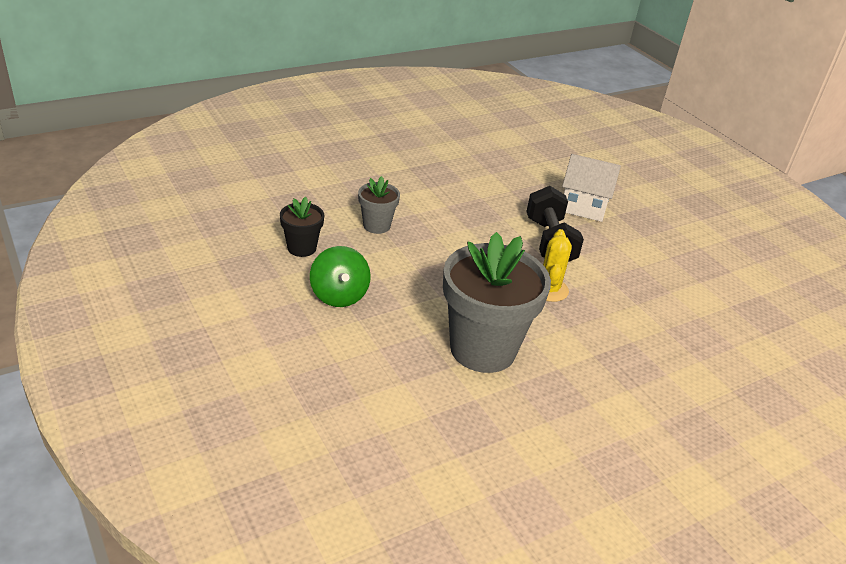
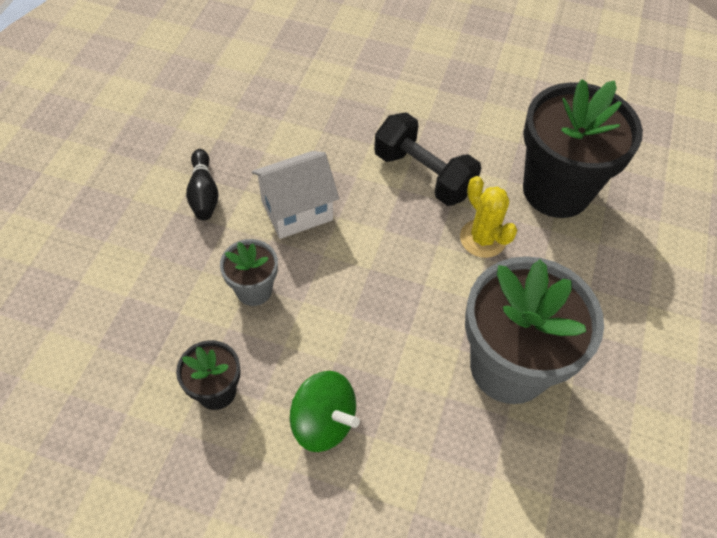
camera: 40 degrees left, 20 degrees up
white house [562,154,621,222] -> white house moved to [252,151,339,239]
none -> black bowling pin [186,149,219,220]
none -> black flower pot [523,79,643,218]

